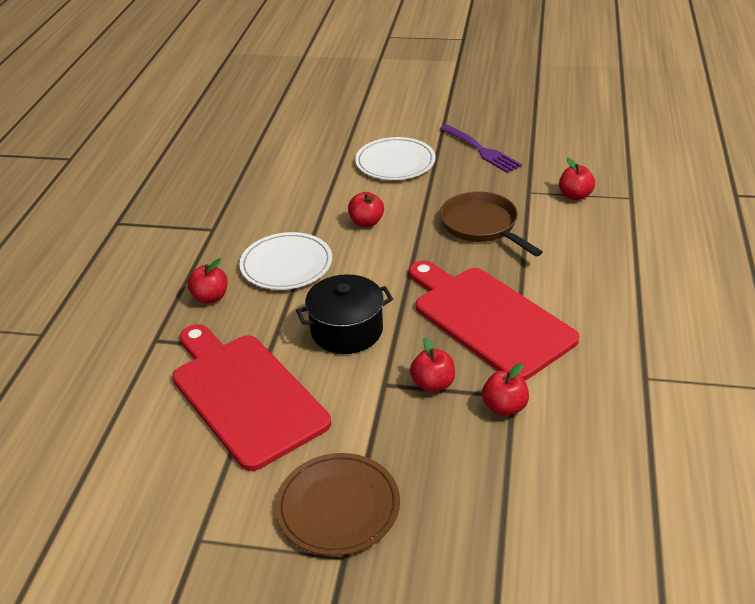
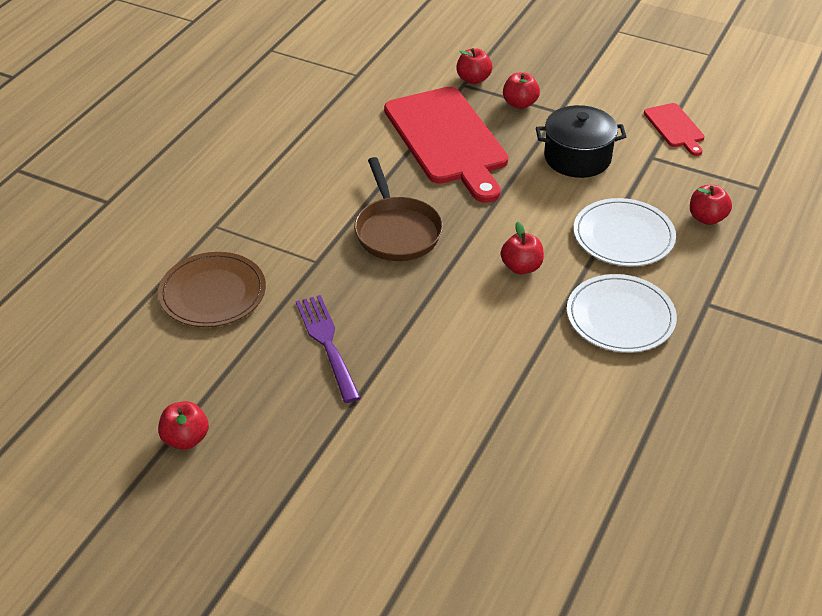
camera: 165 degrees left, 5 degrees up
red cutting board [172,324,331,471] -> red cutting board [644,103,705,156], size x0.47
brown plate [275,453,400,556] -> brown plate moved to [158,252,266,327]
white plate [355,137,436,180] -> white plate moved to [567,274,677,353]
red apple [559,158,595,200] -> red apple moved to [158,401,209,450]

